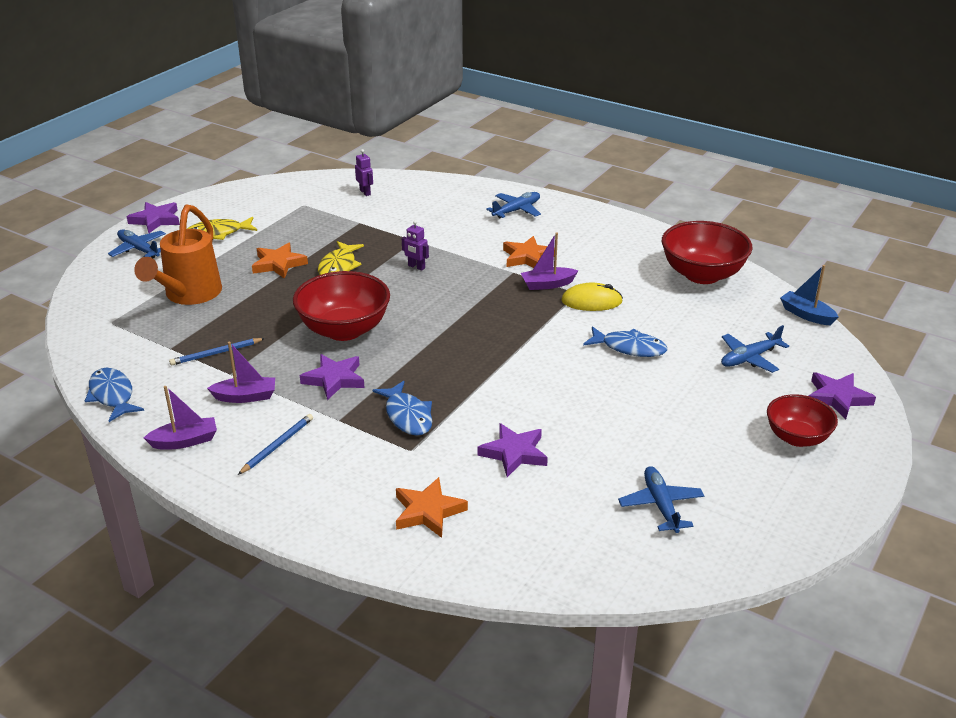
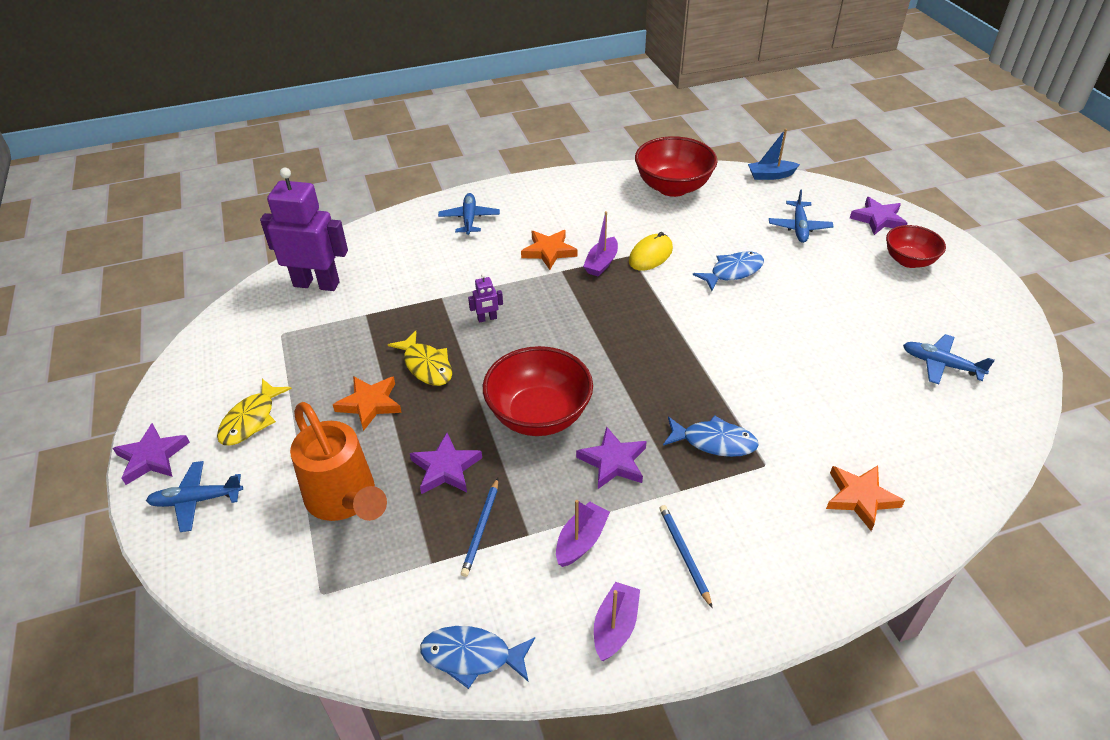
camera: 50 degrees left, 10 degrees up
purple robot [355,149,373,196] -> purple robot [260,168,348,291], size x2.44
purple star [477,423,548,477] -> purple star moved to [410,433,482,494]

